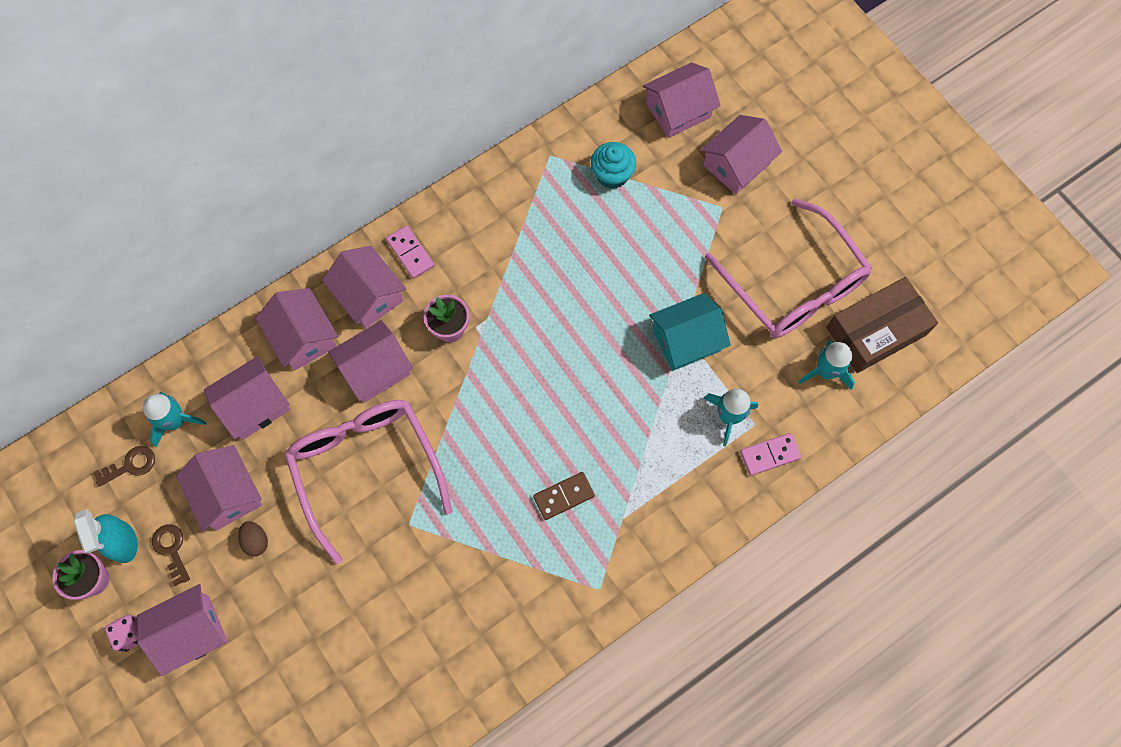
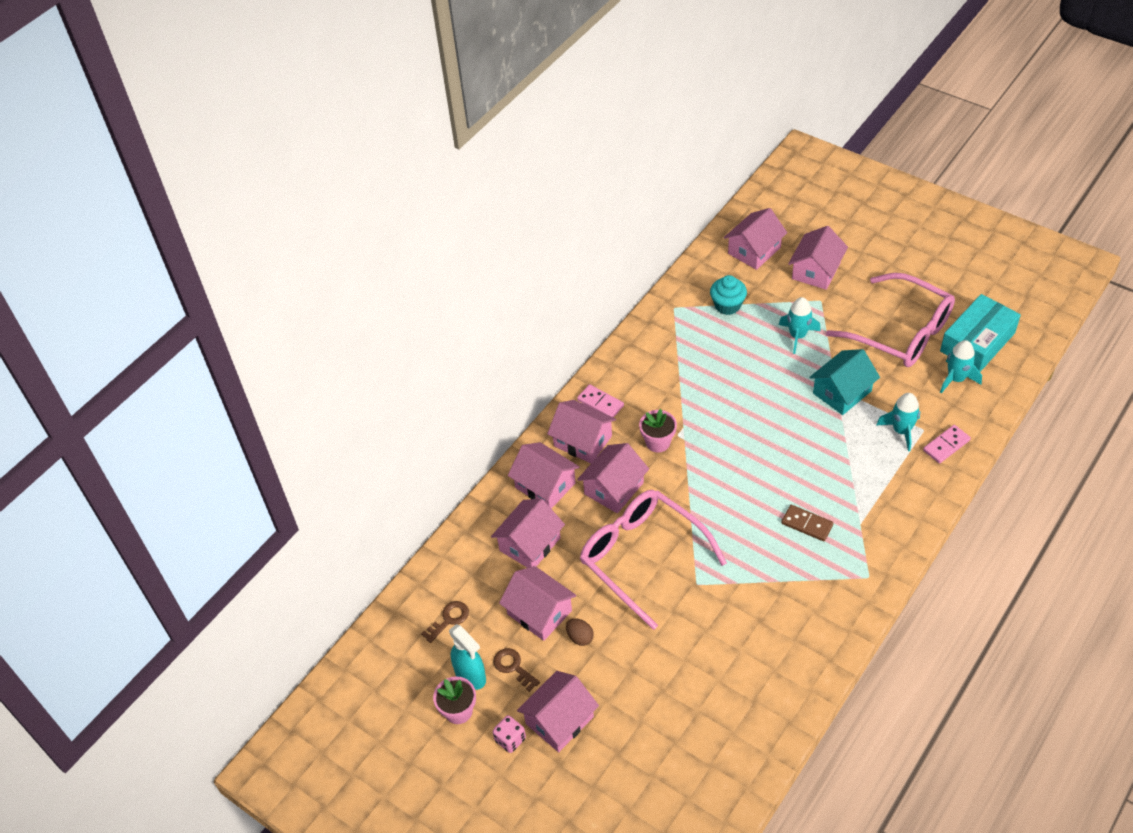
camera: 15 degrees left, 20 degrees down
turquoise rocket [143,392,206,447] -> turquoise rocket moved to [779,297,821,354]
brown domino [533,472,595,520] -> brown domino turned 75 degrees clockwise [781,505,834,541]
brown box [826,277,938,373] -> turquoise box [940,294,1021,372]

